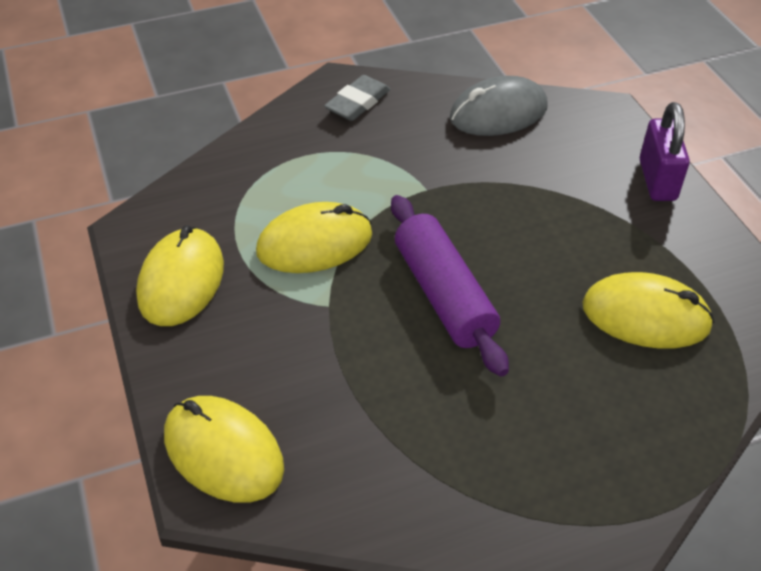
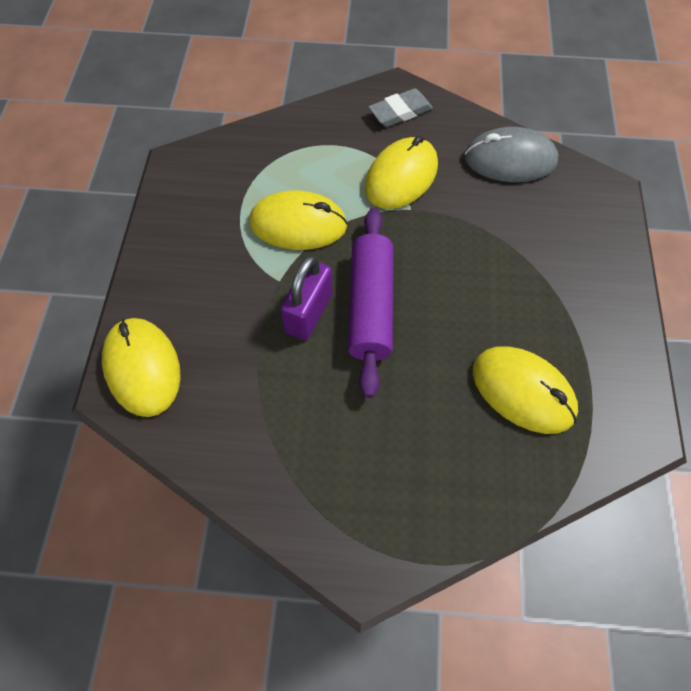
camera: 25 degrees right, 15 degrees up
yellow mouse [136,225,224,326] -> yellow mouse moved to [365,136,438,209]
purple padlock [640,102,690,201] -> purple padlock moved to [280,255,332,340]

